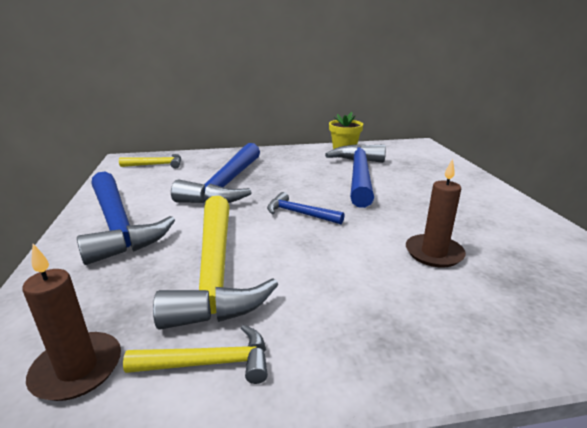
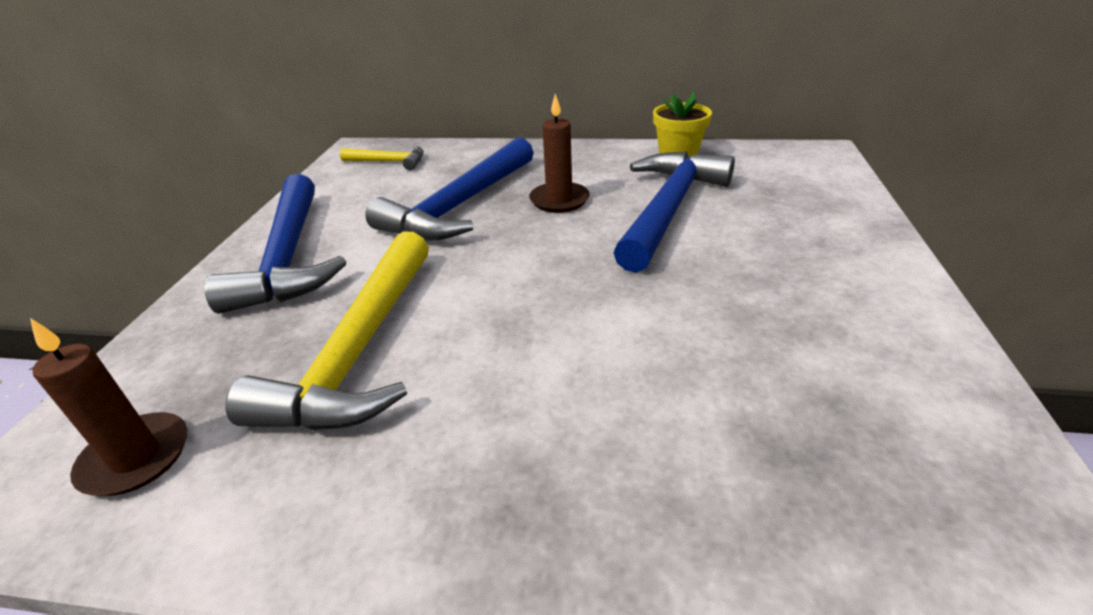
camera: 20 degrees right, 10 degrees up
yellow hammer [123,325,268,384] -> none
blue hammer [267,192,345,224] -> none
brown candle [406,159,466,267] -> brown candle moved to [529,94,590,213]

